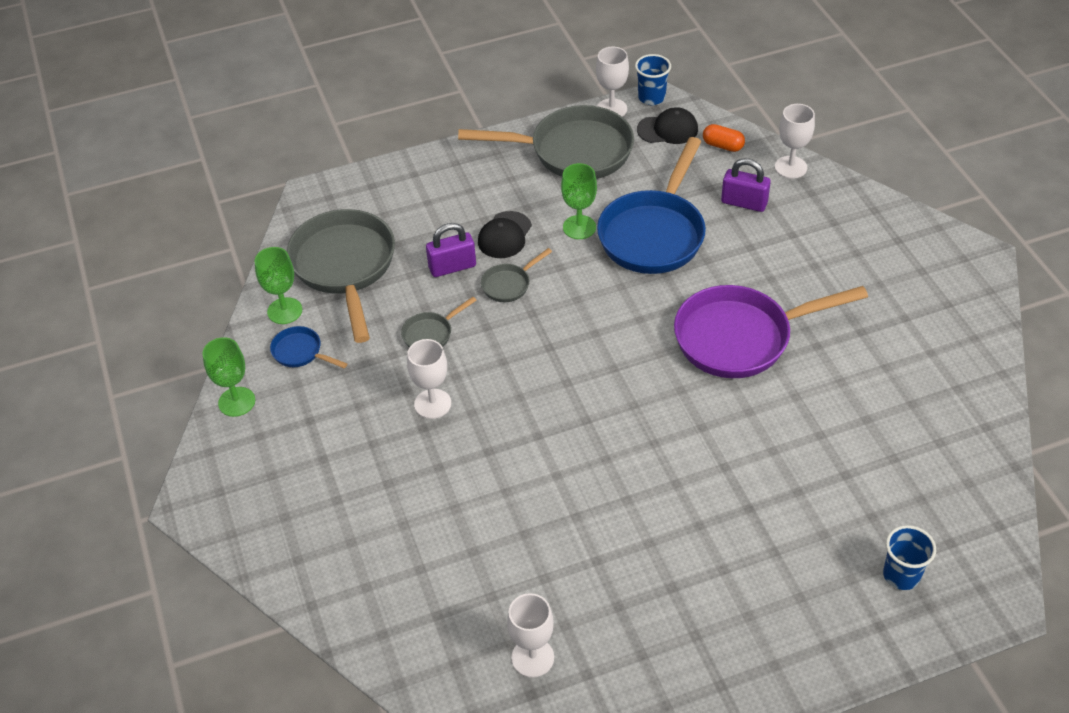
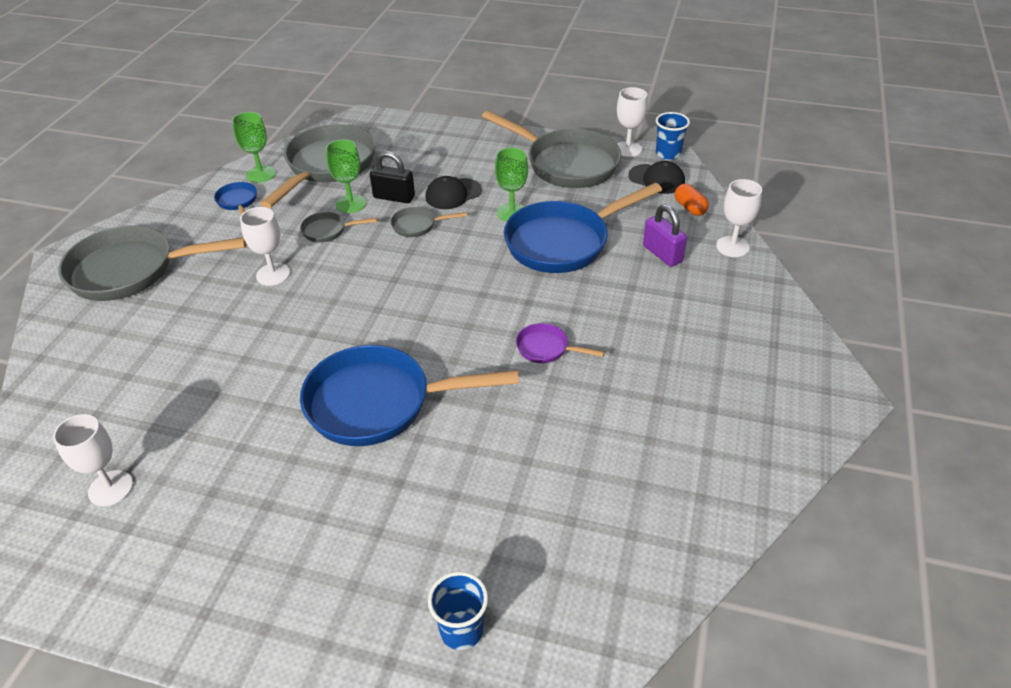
camera: 35 degrees right, 5 degrees down
green goblet [203,337,255,417] -> green goblet moved to [326,139,366,213]
purple padlock [426,223,476,277] -> black padlock [370,151,415,203]
purple pan [674,285,868,378] -> purple pan [516,323,605,363], size x0.44
none -> grey pan [58,225,246,301]
none -> blue pan [300,345,519,446]

